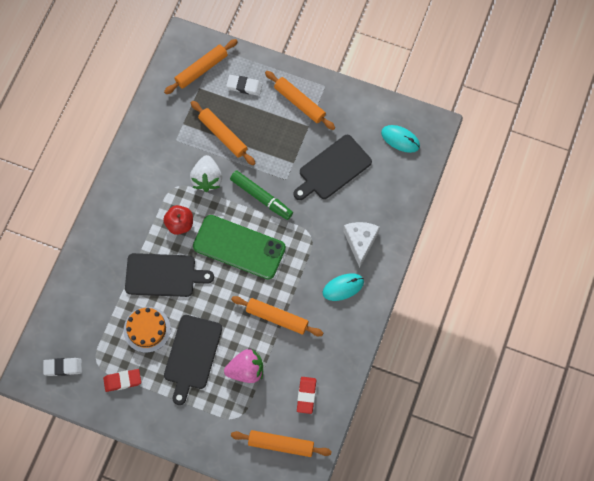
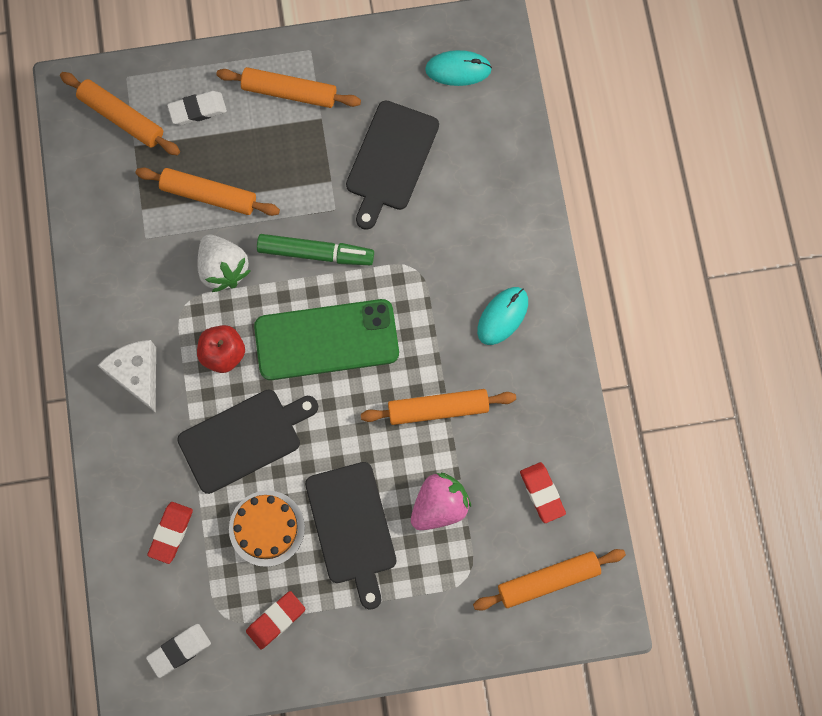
camera: 30 degrees left, 5 degrees up
orange rolling pin [164,39,238,94] -> orange rolling pin turned 75 degrees counterclockwise [60,72,180,155]
white cheese [343,222,380,268] -> white cheese moved to [98,340,156,413]
none -> red eraser [147,502,193,564]

